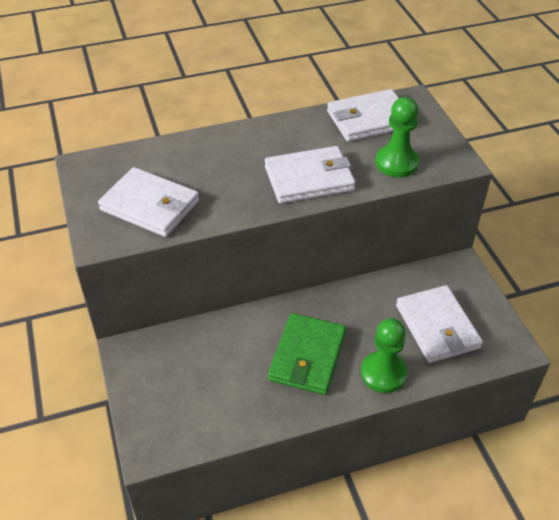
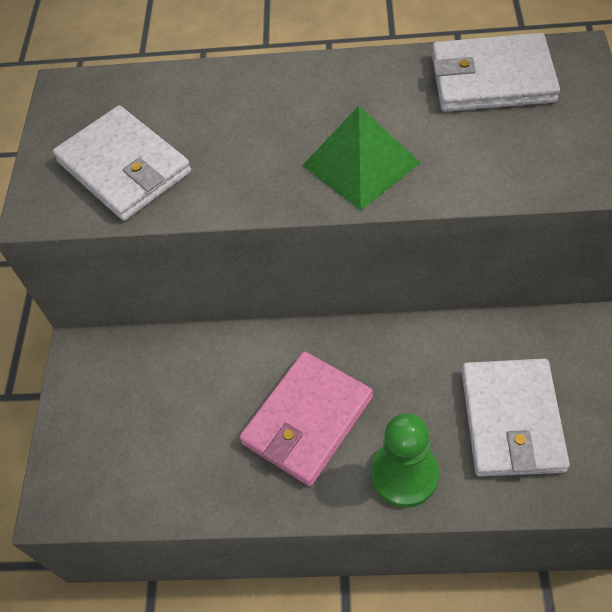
camera: 25 degrees right, 10 degrees up
white wallet [265,146,356,204] -> green pyramid [302,106,421,211]
green wallet [268,313,346,395] -> pink wallet [239,351,373,486]
green pawn [375,97,419,177] -> none

